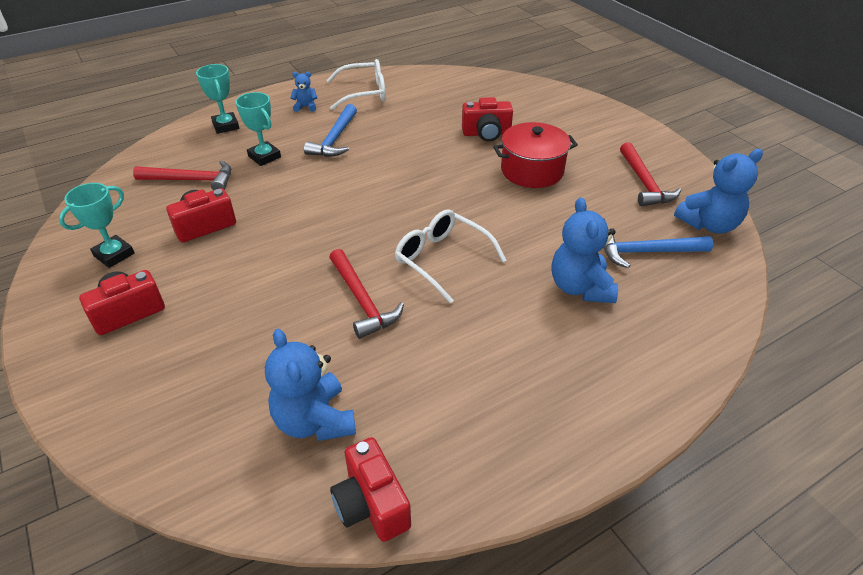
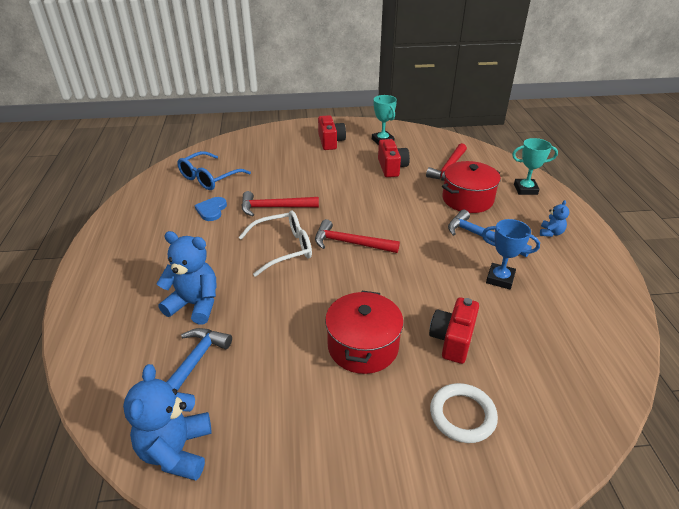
camera: 115 degrees right, 5 degrees down
turquoise trophy [235,92,281,166] -> red pot [442,161,501,213]
blue teddy bear [265,329,356,441] -> blue glasses [177,151,251,190]
white glasses [326,59,386,110] -> none
red camera [330,437,411,542] -> none
red hammer [620,142,681,206] -> red hammer moved to [315,219,400,253]
none -> blue heart [195,197,227,221]
none -> white ring [430,383,498,443]
none -> blue trophy [482,219,540,289]

